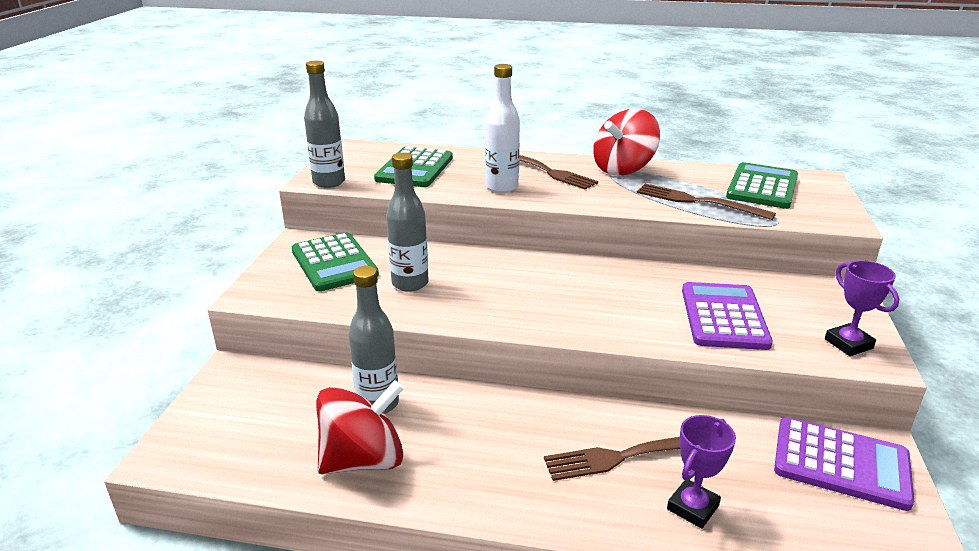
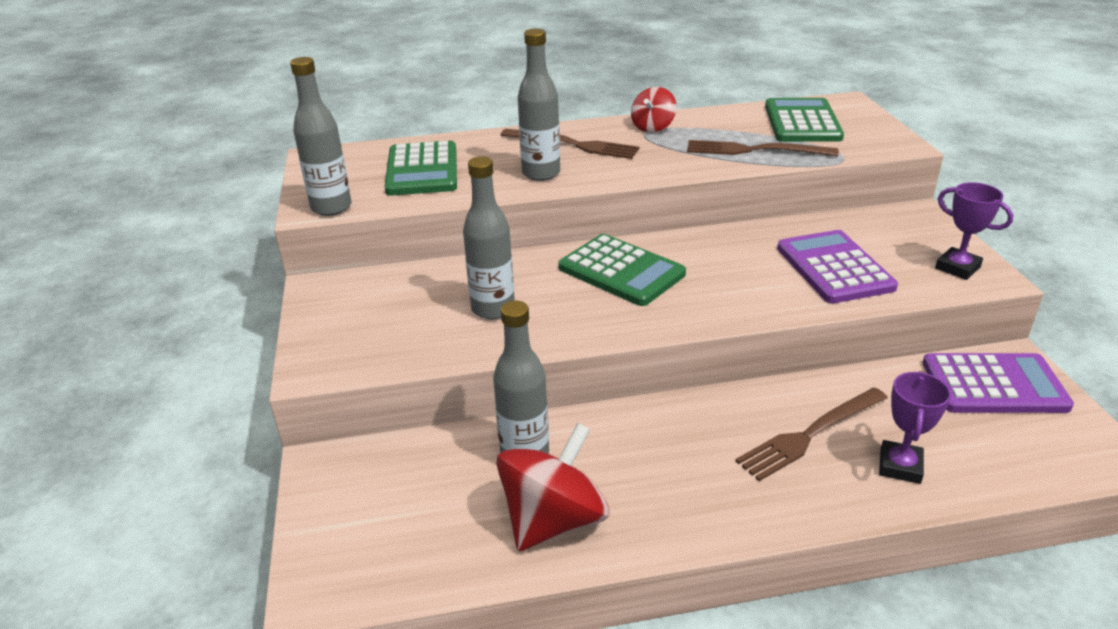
camera: 20 degrees left, 5 degrees up
green calculator [292,232,379,291] -> green calculator moved to [558,234,686,306]
white bottle [485,64,520,193] -> grey bottle [518,29,560,181]
red spinning top [593,109,660,176] -> red spinning top [631,87,677,133], size x0.58

